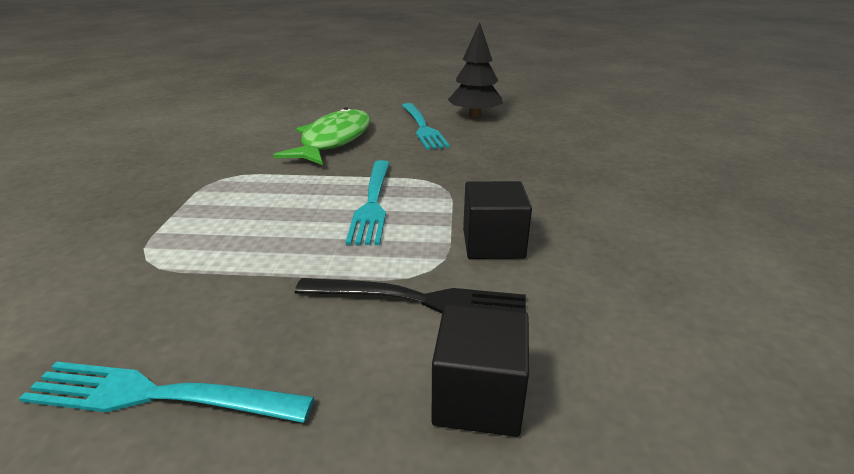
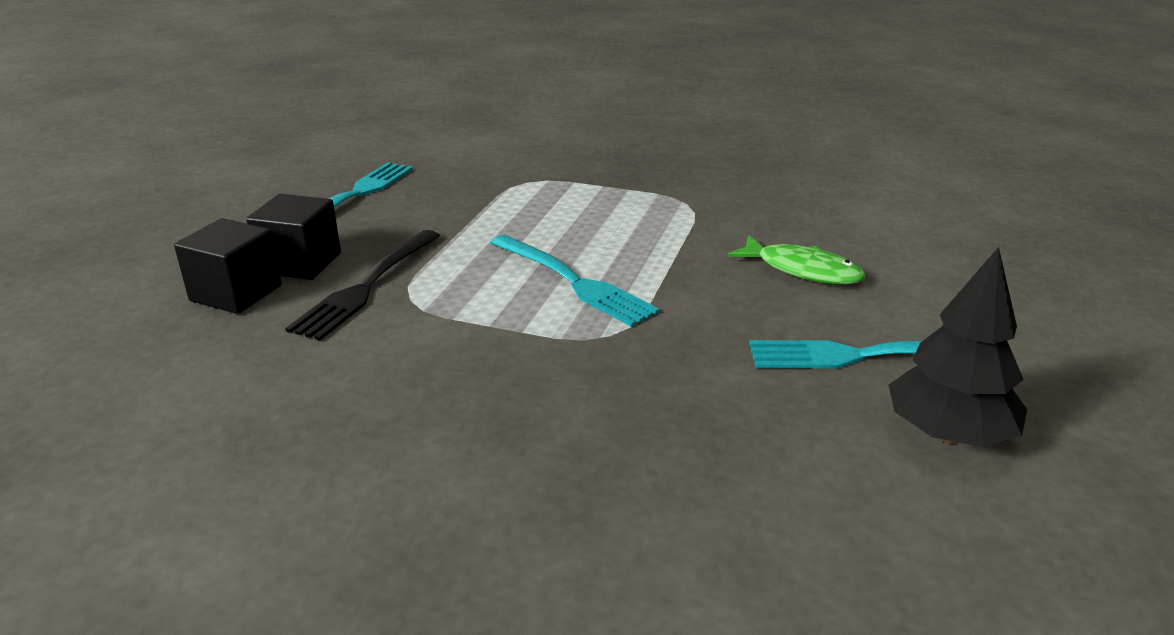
camera: 105 degrees right, 0 degrees up
green fish [273,107,371,165] -> green fish [727,235,865,284], size x0.63
turquoise fork [346,160,390,245] -> turquoise fork turned 150 degrees counterclockwise [490,235,660,327]
black cube [463,181,532,259] -> black cube moved to [246,194,341,280]

